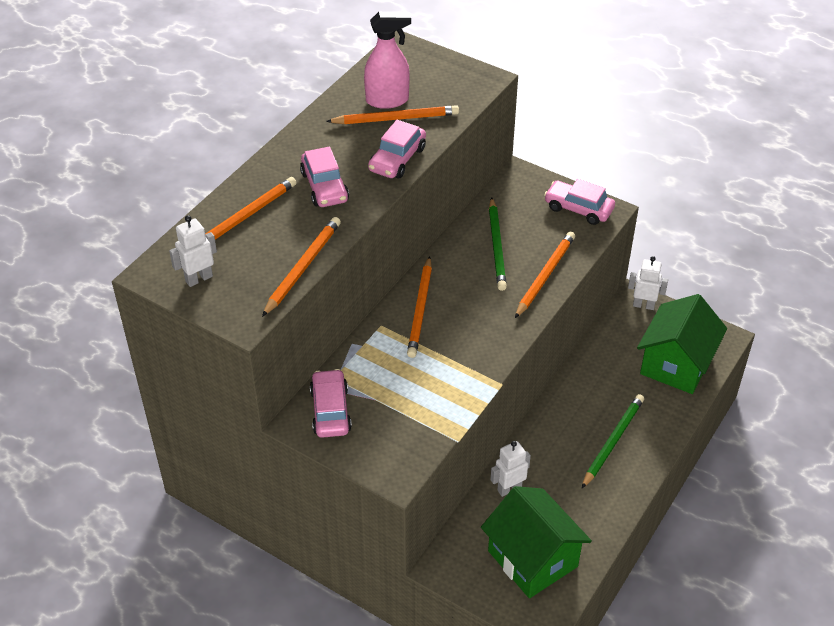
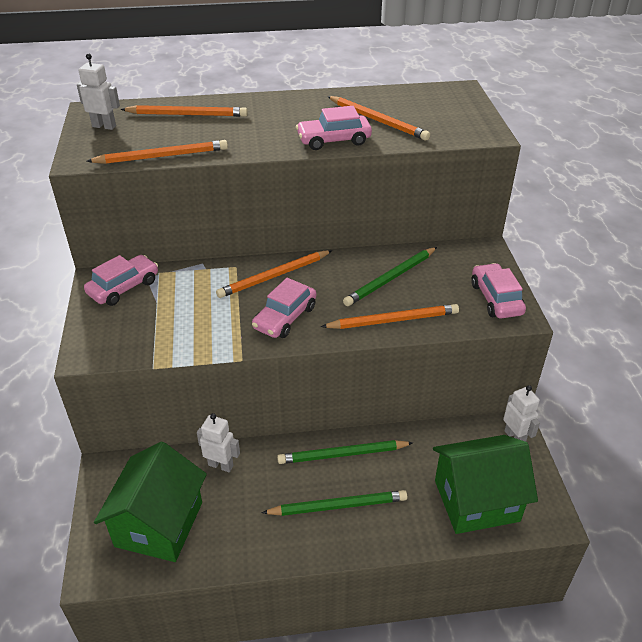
camera: 50 degrees right, 5 degrees down
pink car [300,147,349,207] -> pink car moved to [252,278,316,338]
pink spray bottle [364,12,411,109] -> none
none -> green pencil [277,440,413,464]

